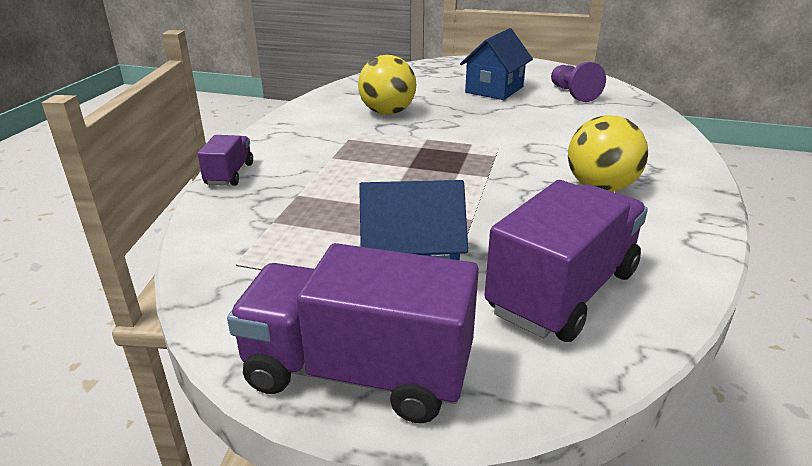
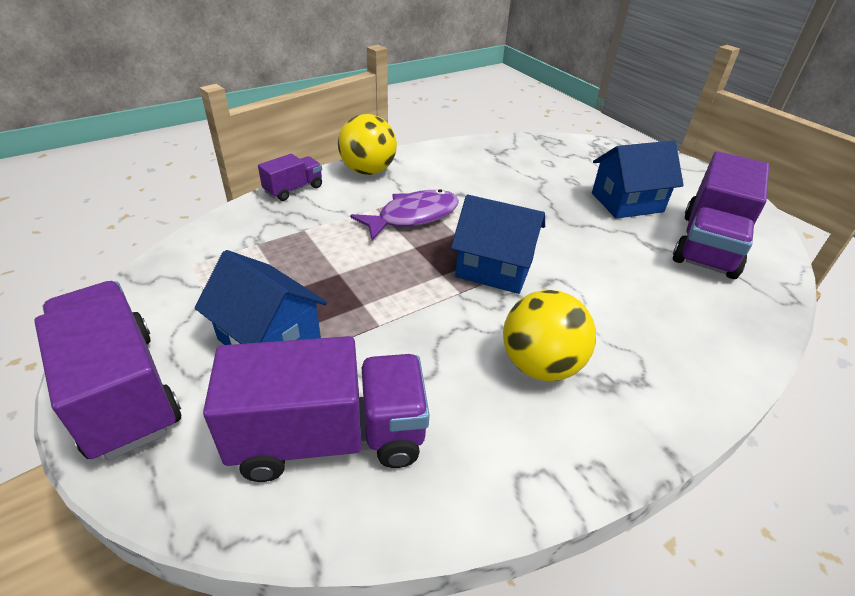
camera: 40 degrees right, 10 degrees up
yellow ball [358,55,416,115] -> yellow ball moved to [338,114,397,175]
purple pawn [551,62,606,102] -> purple truck [673,151,769,279]
none -> purple fish [350,189,459,240]
none -> blue house [451,195,545,294]

